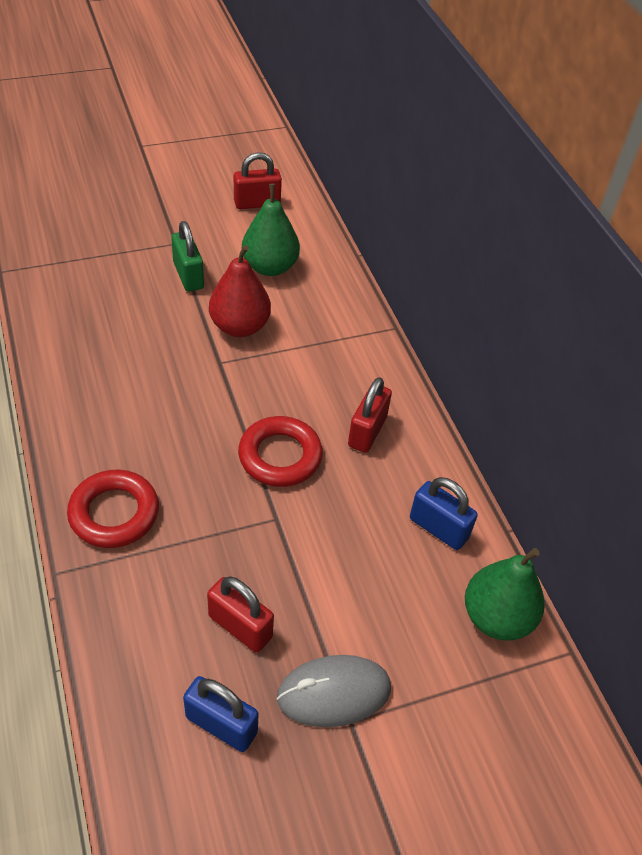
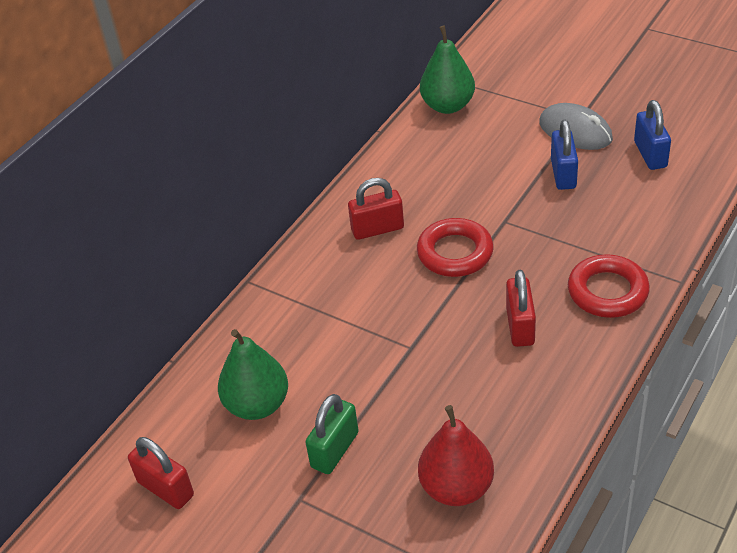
camera: 120 degrees left, 5 degrees down
red padlock [207,576,274,653] -> red padlock moved to [506,270,536,347]
red pear [209,245,271,337] -> red pear moved to [418,405,494,506]
blue padlock [410,477,478,550] -> blue padlock moved to [551,120,578,190]

